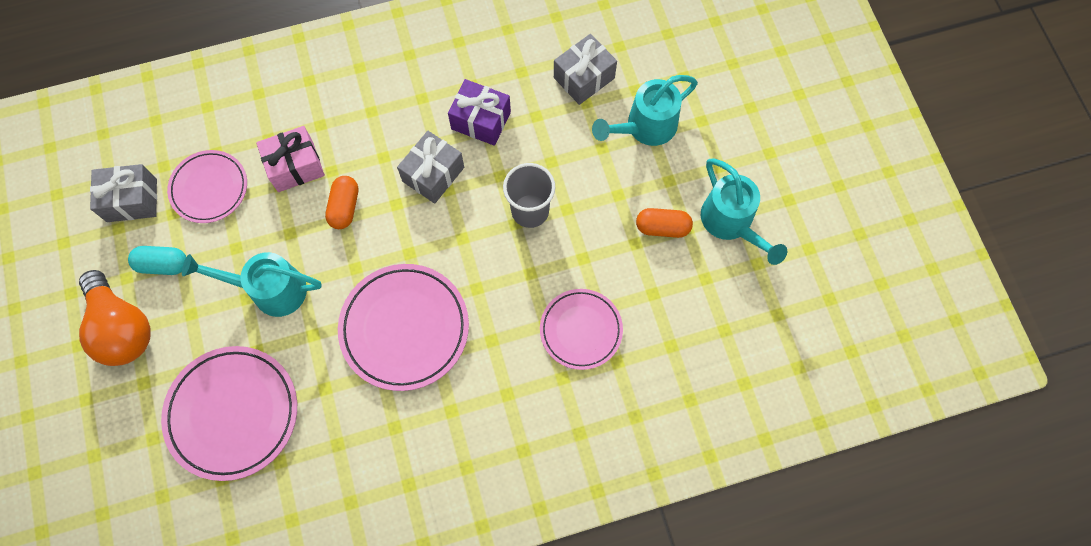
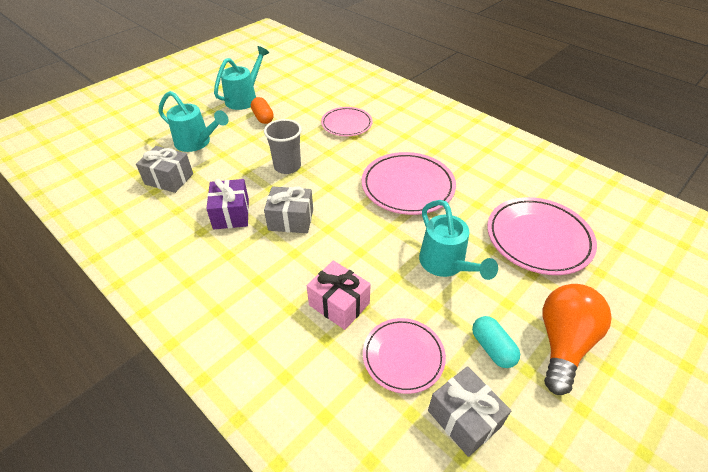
camera: 120 degrees left, 25 degrees down
orange capsule [325,176,358,229] -> none

